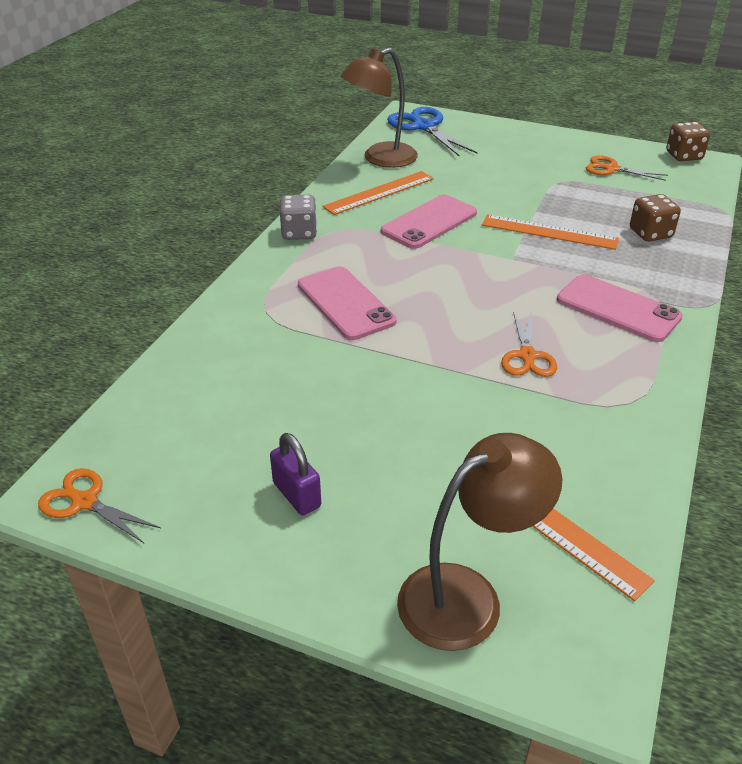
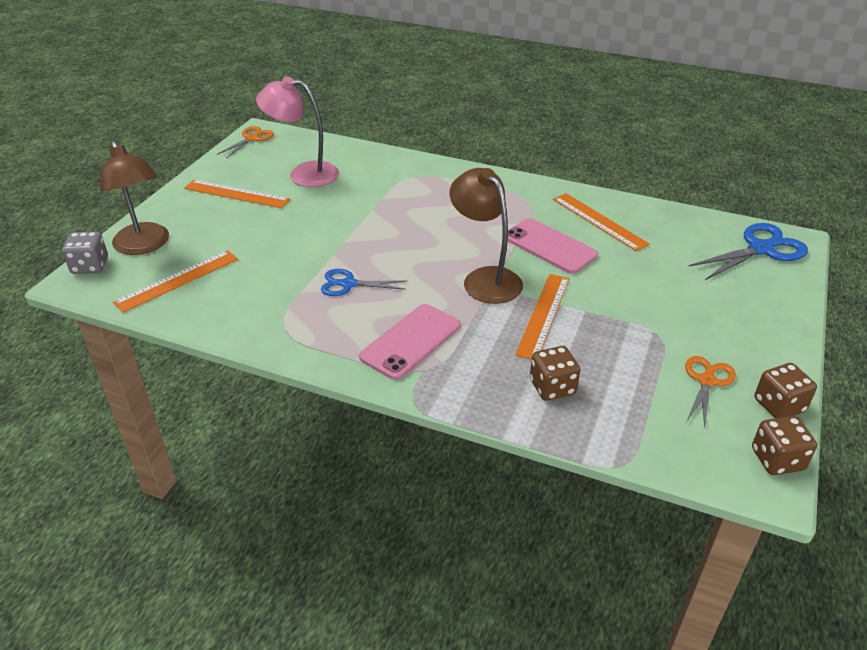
camera: 90 degrees right, 0 degrees up
purple padlock [270,433,321,515] -> orange ruler [184,180,290,208]
grey dice [280,195,317,240] -> grey dice moved to [62,232,108,274]
pink phone [298,266,396,340] -> none
brown lamp [341,48,418,168] -> brown lamp moved to [450,168,523,304]
orange scissors [501,311,557,377] -> blue scissors [321,269,406,296]
none -> pink lamp [256,76,339,187]
none -> brown dice [755,363,817,418]

